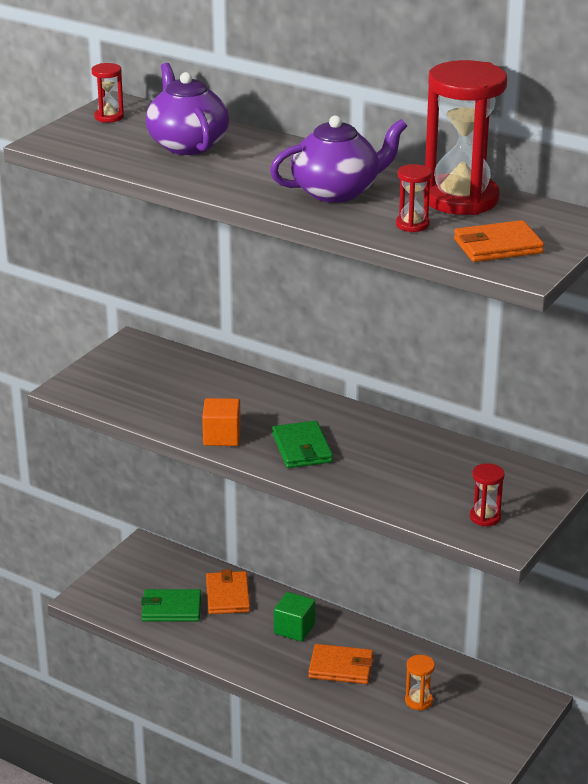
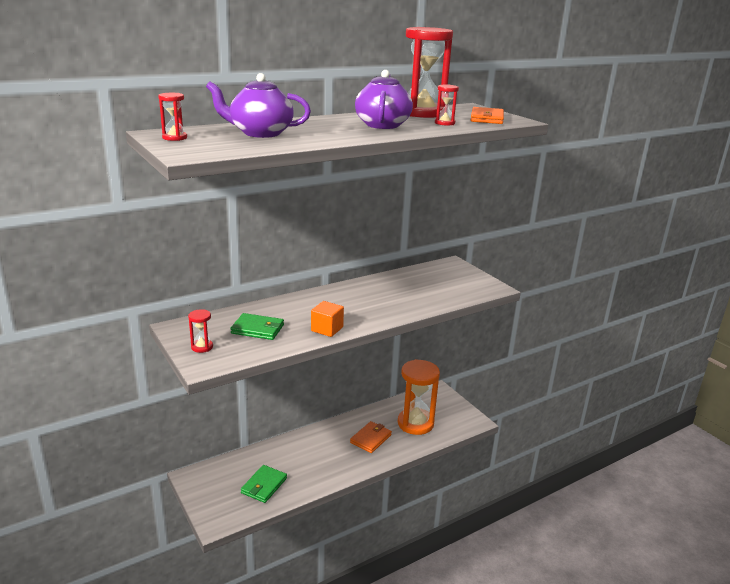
camera: 65 degrees left, 5 degrees down
orange wallet [206,569,250,614] -> none
green wallet [272,421,333,468] -> green wallet moved to [230,313,284,340]
green cube [274,592,315,642] -> none
orange hourglass [405,655,435,711] -> orange hourglass [398,359,440,435], size x2.32
red hourglass [470,463,505,526] -> red hourglass moved to [188,309,213,353]

